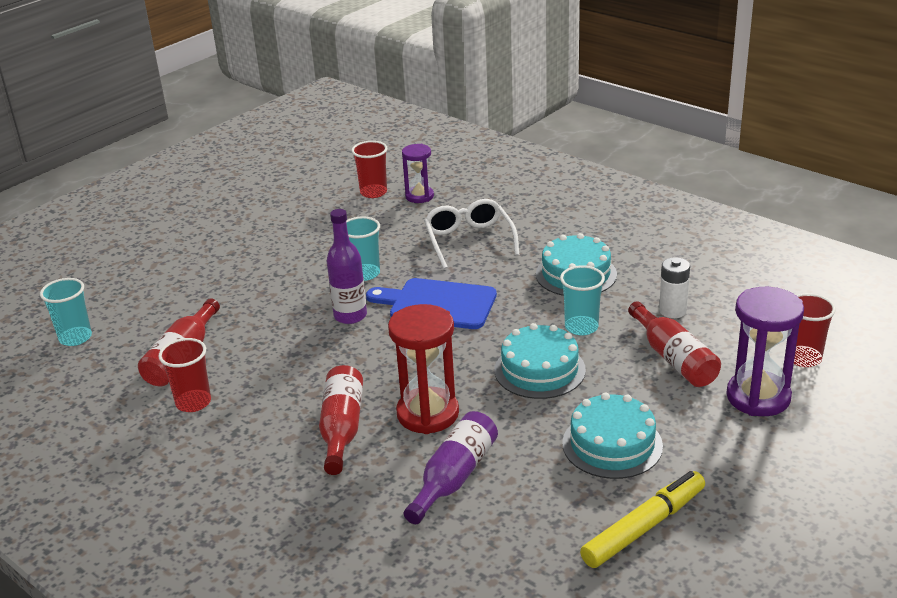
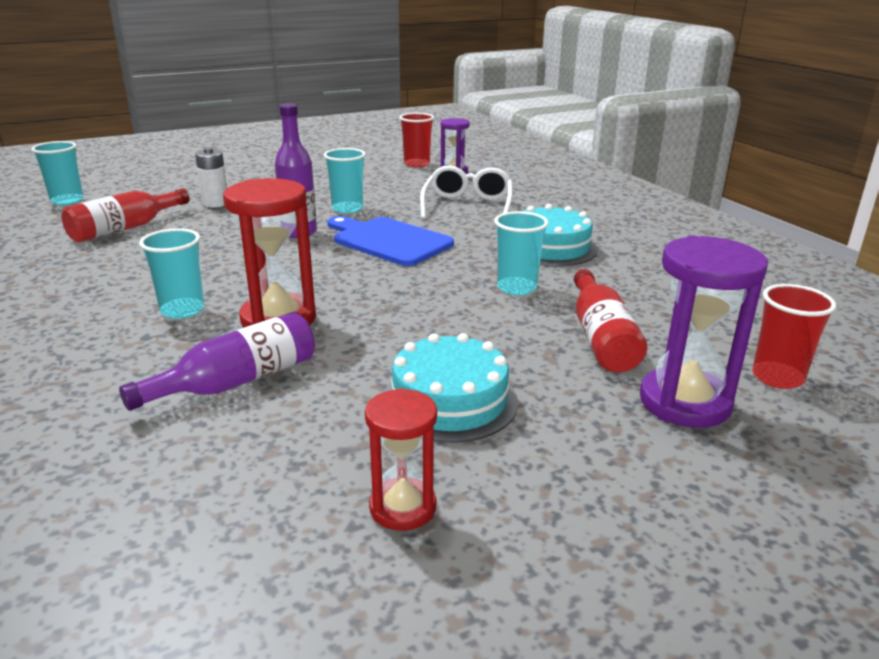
camera: 20 degrees right, 5 degrees down
red cup [158,338,211,412] -> none
red bottle [319,365,363,475] -> turquoise cup [139,228,204,319]
turquoise cake [494,323,586,399] -> none
yellow marker [580,471,705,568] -> red hourglass [365,388,437,531]
white battery [659,257,690,318] -> white battery moved to [195,148,227,208]

